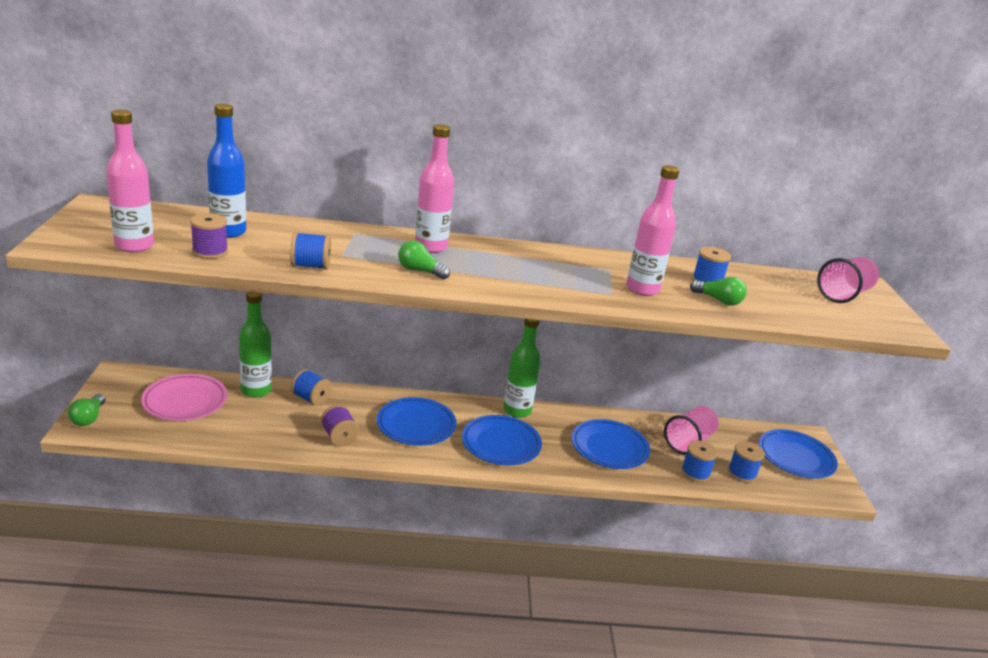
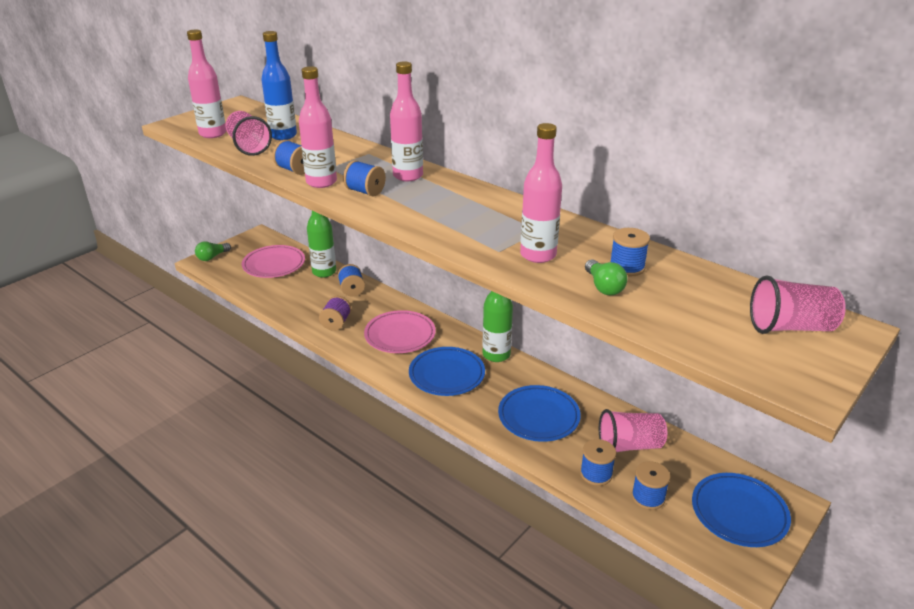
camera: 45 degrees right, 5 degrees up
purple spool [190,213,228,259] -> pink cup [226,111,272,156]
blue plate [377,397,457,446] -> pink plate [364,310,436,353]
green light bulb [398,240,450,279] -> blue spool [343,160,386,197]
none -> pink bottle [299,66,337,188]

